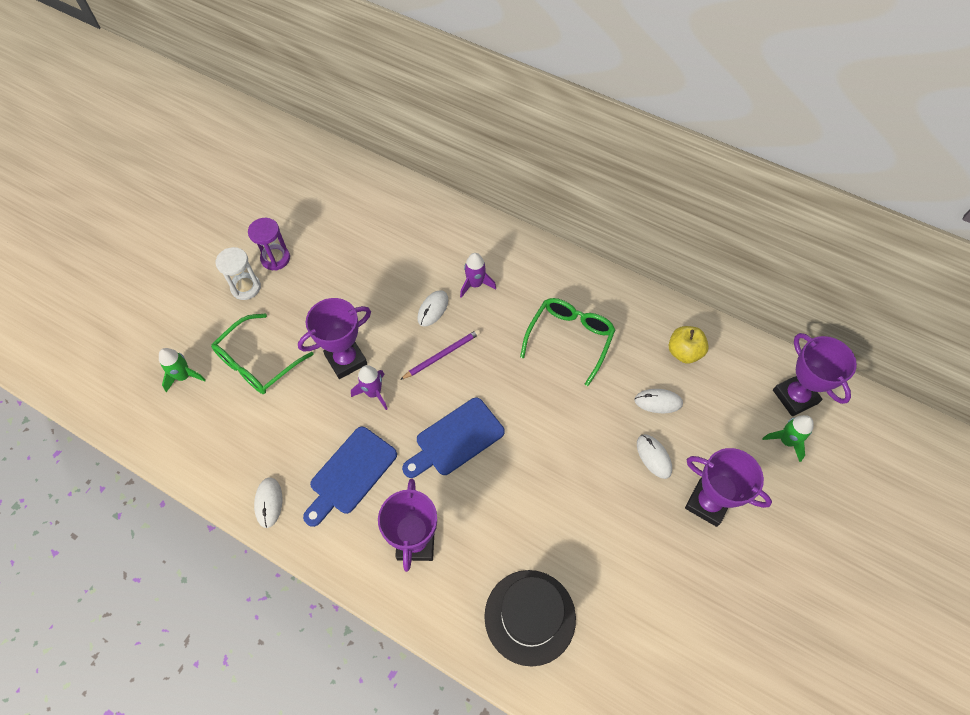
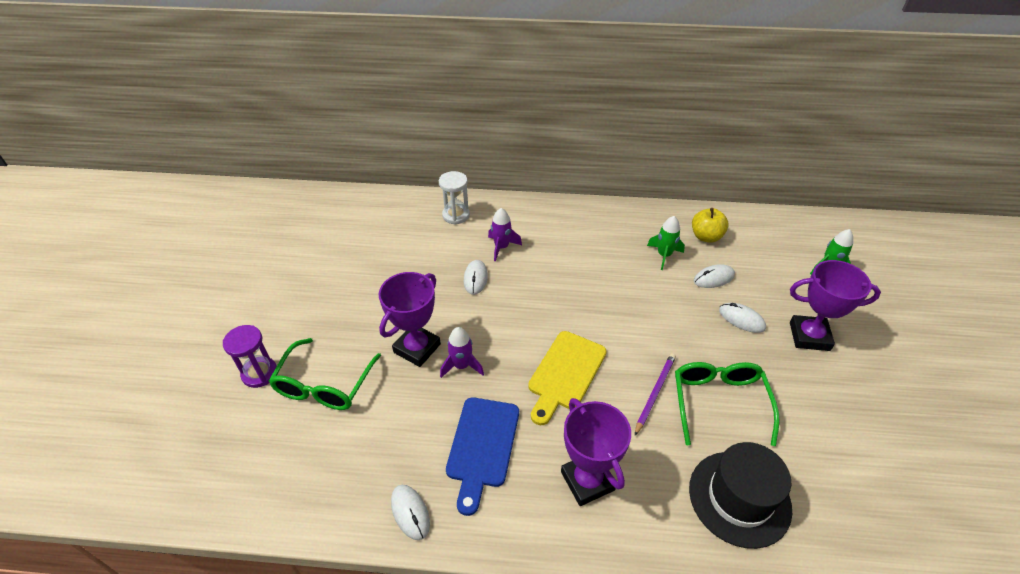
camera: 25 degrees left, 15 degrees down
green rocket [159,348,206,392] -> green rocket moved to [647,216,685,270]
white hourglass [216,247,261,300] -> white hourglass moved to [439,171,470,225]
purple hourglass [248,218,290,271] -> purple hourglass moved to [223,325,277,388]
purple pencil [400,329,480,380] -> purple pencil moved to [635,353,676,435]
blue cutting board [402,398,505,478] -> yellow cutting board [528,331,607,425]
green glasses [520,298,616,386] -> green glasses moved to [675,362,780,446]
purple trophy [773,333,857,416] -> none

